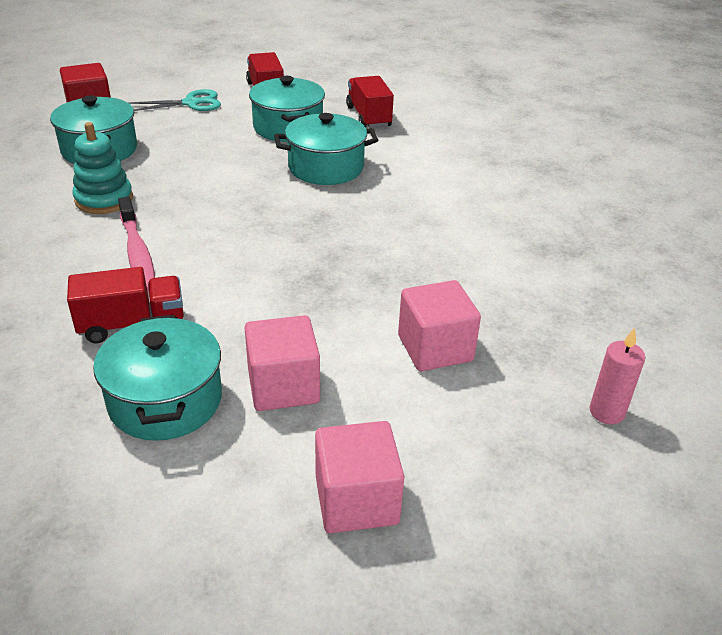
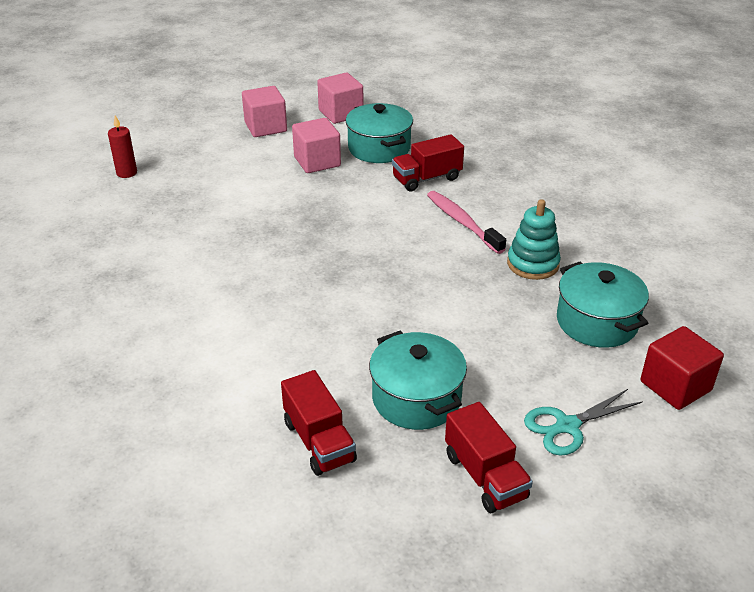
camera: 170 degrees right, 0 degrees up
turquoise pot [274,113,378,185] -> none
pink cube [398,280,481,371] -> pink cube moved to [317,73,364,124]
pink candle [589,327,645,424] -> red candle [108,115,137,178]

